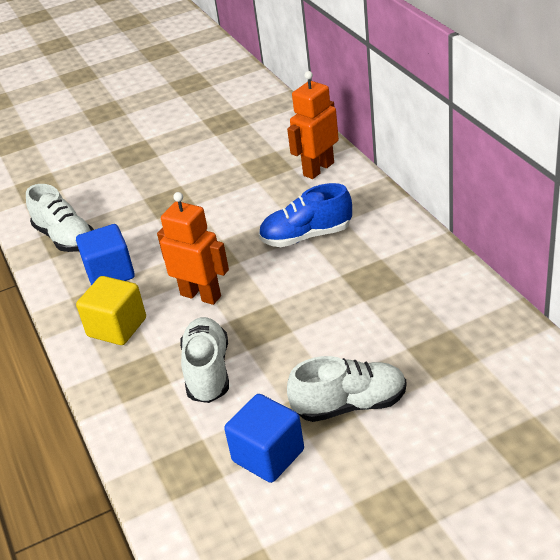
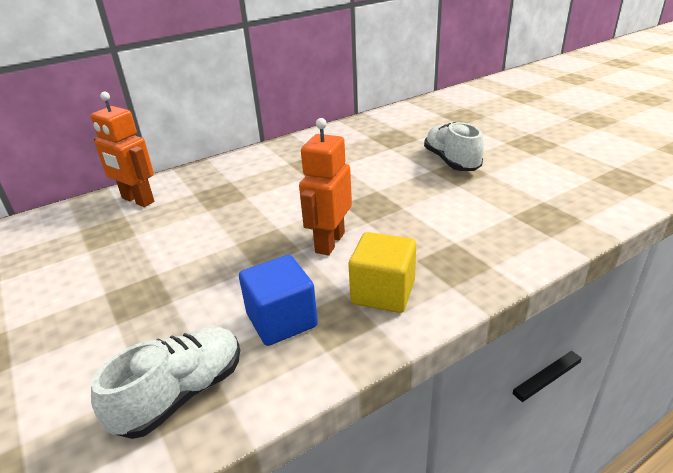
camera: 100 degrees left, 5 degrees down
white shoe [180,317,229,403] -> none
blue cube [224,394,304,483] -> none
blue shoe [259,183,352,247] -> none

